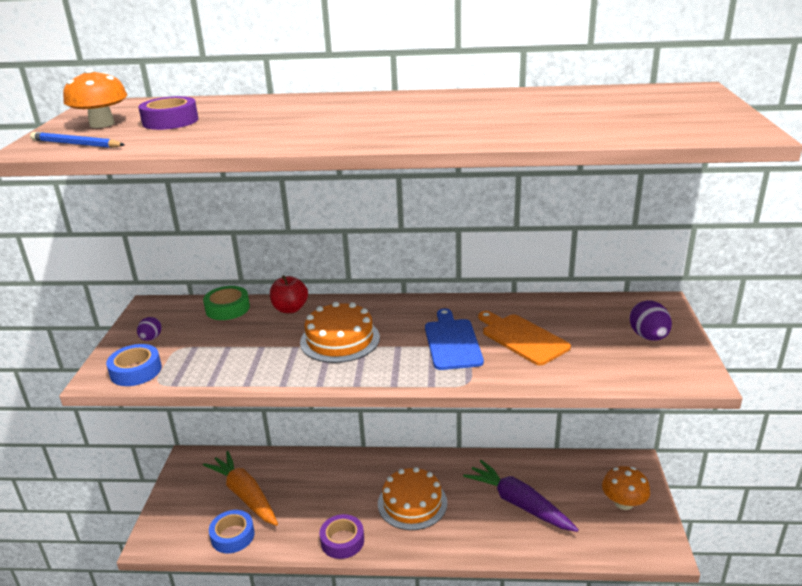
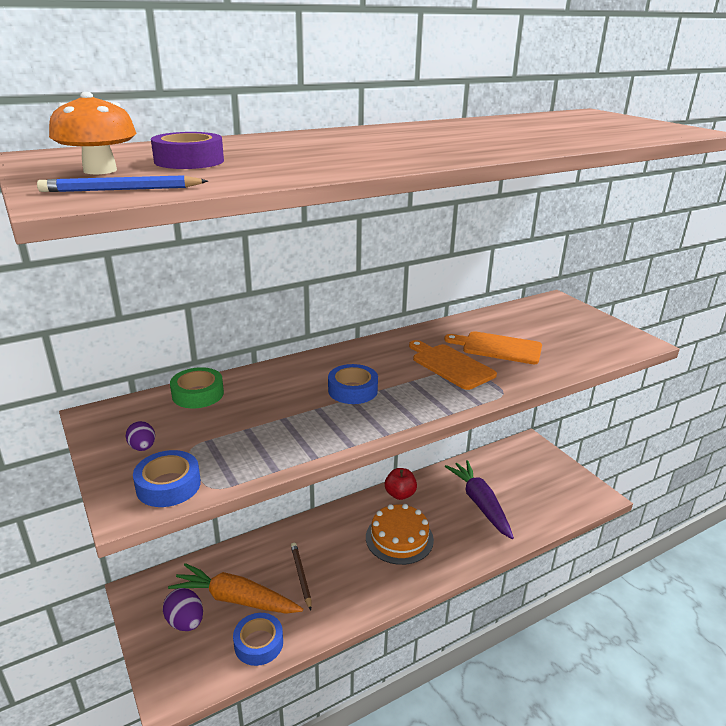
camera: 35 degrees left, 0 degrees up
red apple [270,275,308,313] -> red apple moved to [385,468,417,500]
orange cake [300,302,380,363] -> blue tape [328,364,378,404]
purple tape [319,514,364,559] -> none
blue cutting board [425,308,484,370] -> orange cutting board [409,340,497,390]
purple carrot [463,460,579,532] -> purple carrot turned 60 degrees clockwise [445,460,514,539]
orange mushroom [602,466,650,510] -> none
purple egg [630,300,672,341] -> purple egg moved to [163,588,203,631]
none -> brown pencil [291,543,311,610]

